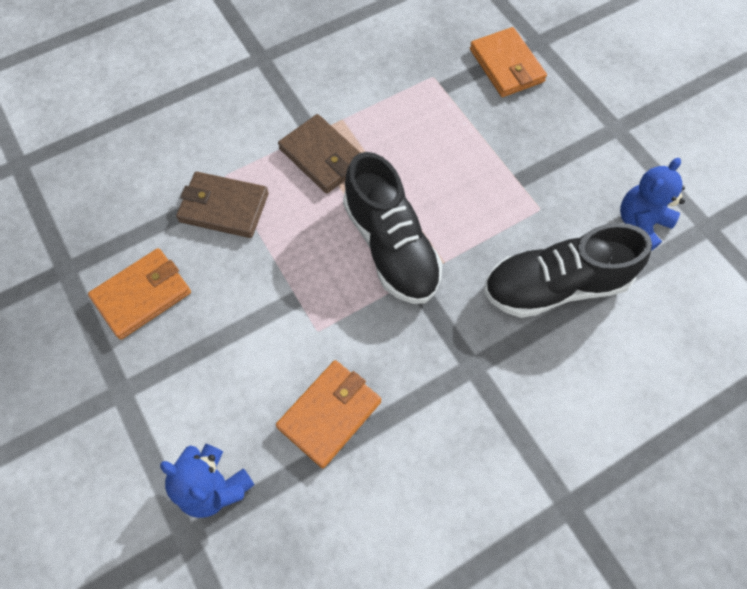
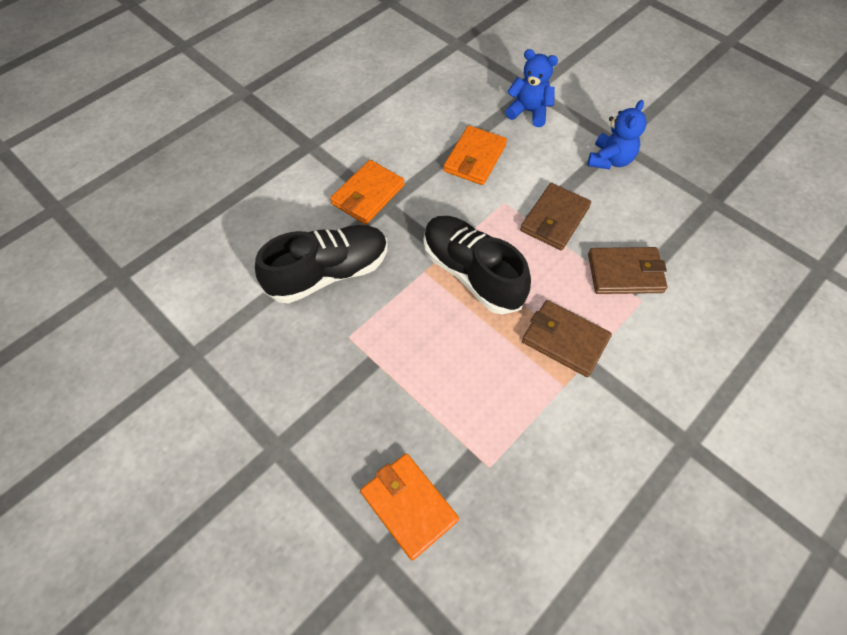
camera: 165 degrees right, 5 degrees down
orange wallet [88,248,191,340] -> orange wallet moved to [330,160,405,224]
blue teddy bear [620,158,685,251] -> blue teddy bear moved to [588,100,647,169]
none -> brown wallet [520,183,591,250]

